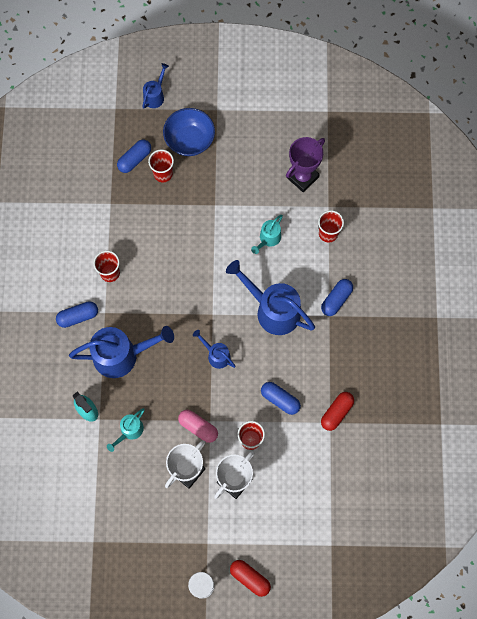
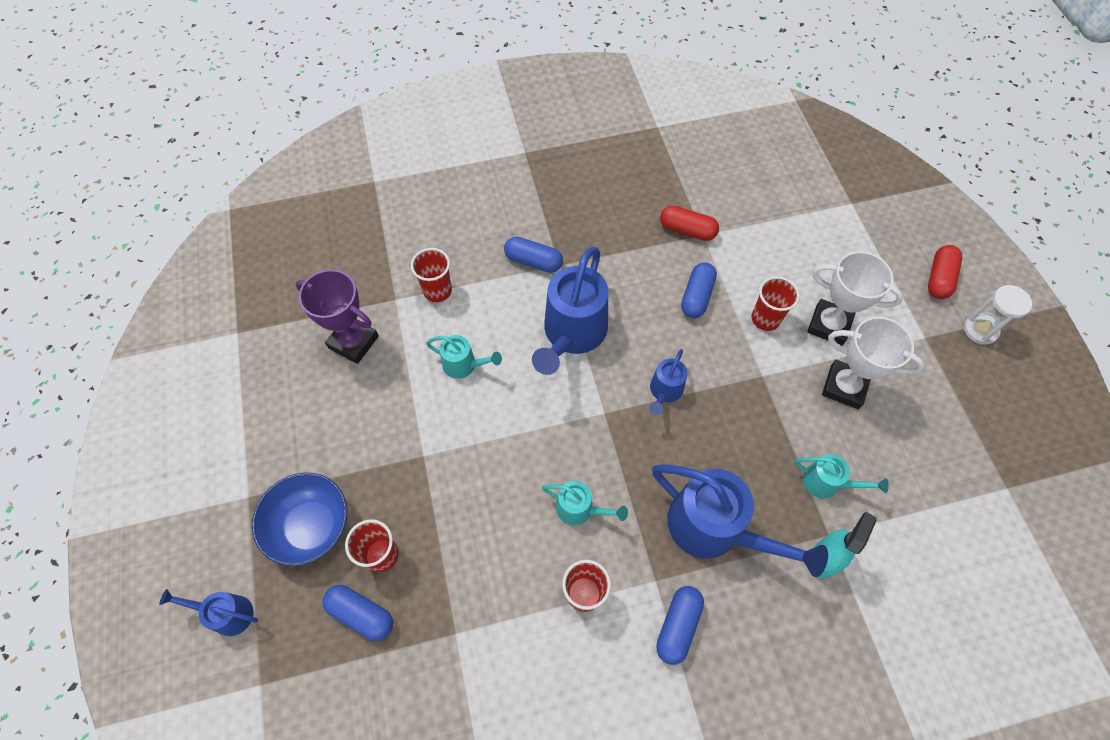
camera: 105 degrees left, 10 degrees down
blue capsule [56,301,98,328] -> blue capsule turned 60 degrees clockwise [656,586,704,665]
blue watering can [69,326,174,378] -> blue watering can turned 150 degrees clockwise [652,464,828,577]
pink capsule [178,410,218,443] -> none
none -> turquoise watering can [542,481,628,525]

